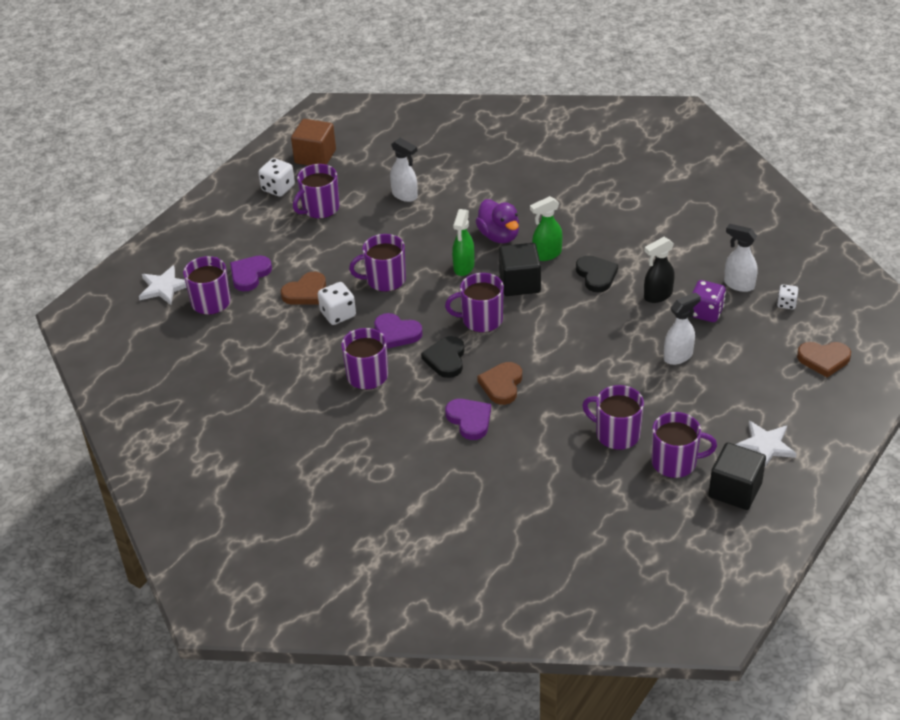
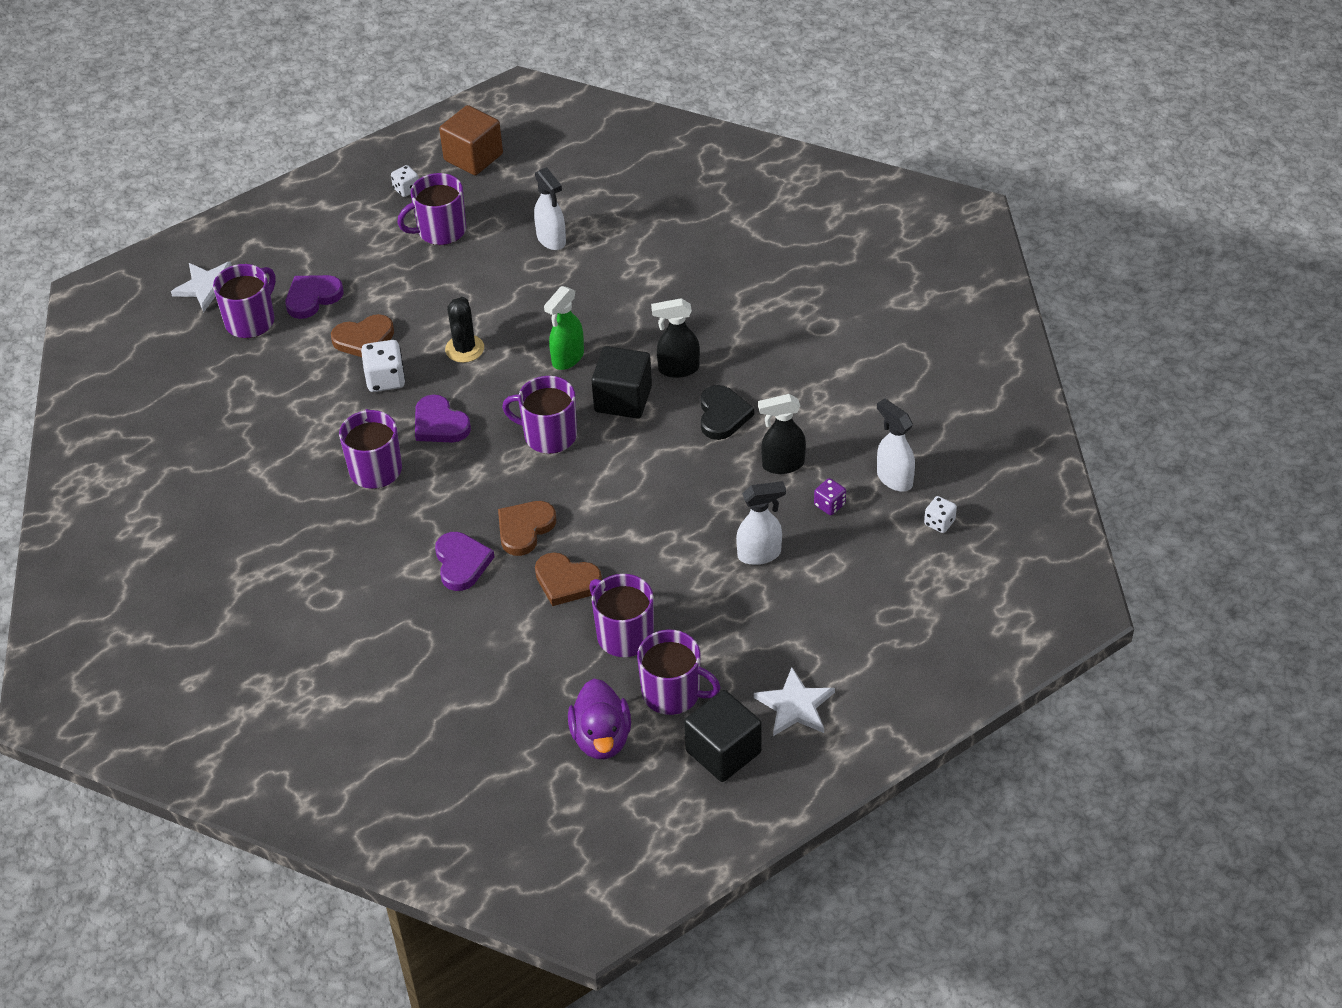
camera: 20 degrees right, 5 degrees up
white dice [258,158,295,197] -> white dice [391,165,419,197], size x0.62
purple mug [349,234,406,292] -> black cactus [445,297,484,363]
black heart [421,336,464,378] -> none
purple duck [475,199,519,243] -> purple duck moved to [568,679,631,759]
green spray bottle [530,196,562,261] -> black spray bottle [651,298,700,378]
purple dice [689,280,726,322] -> purple dice [814,478,846,515], size x0.62
brown heart [797,342,851,377] -> brown heart moved to [535,552,602,606]

